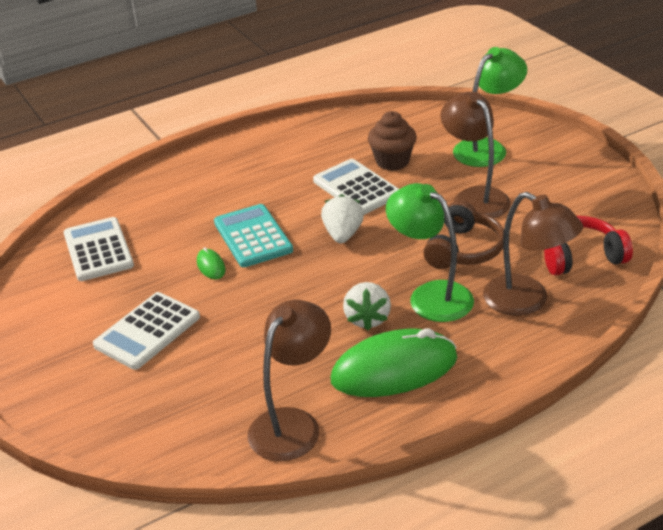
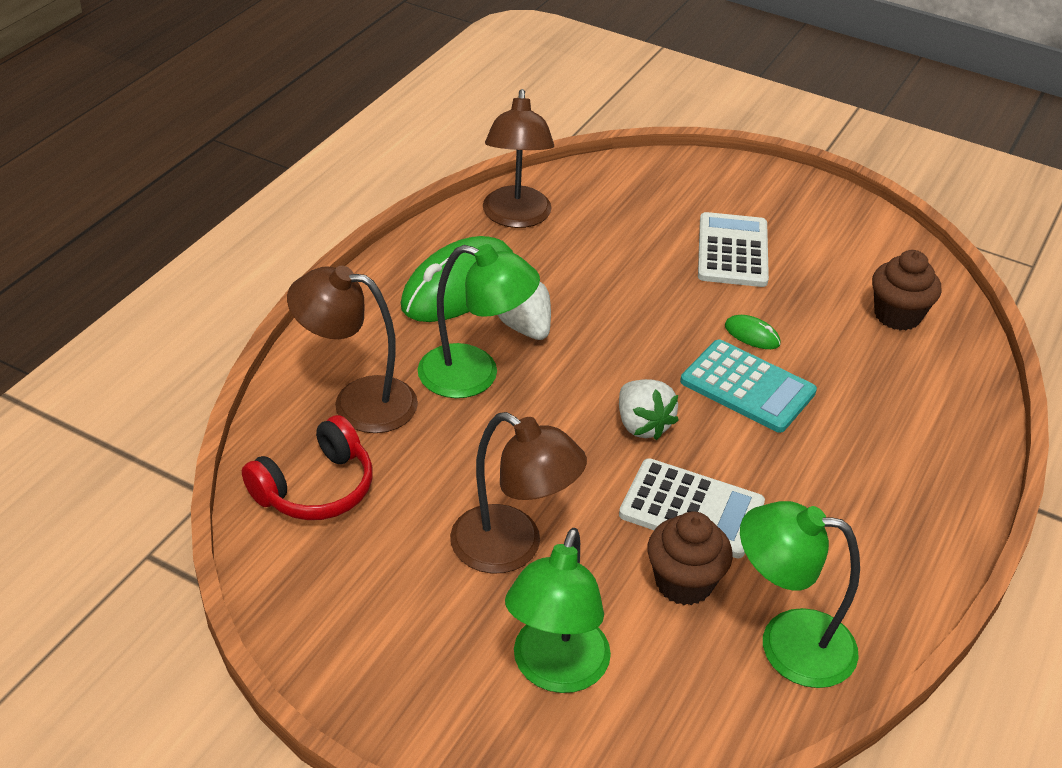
camera: 145 degrees right, 5 degrees up
white calculator [64,217,134,281] -> brown cupcake [872,250,942,331]
brown headphones [423,200,504,269] -> none
none -> green lamp [740,501,860,688]

